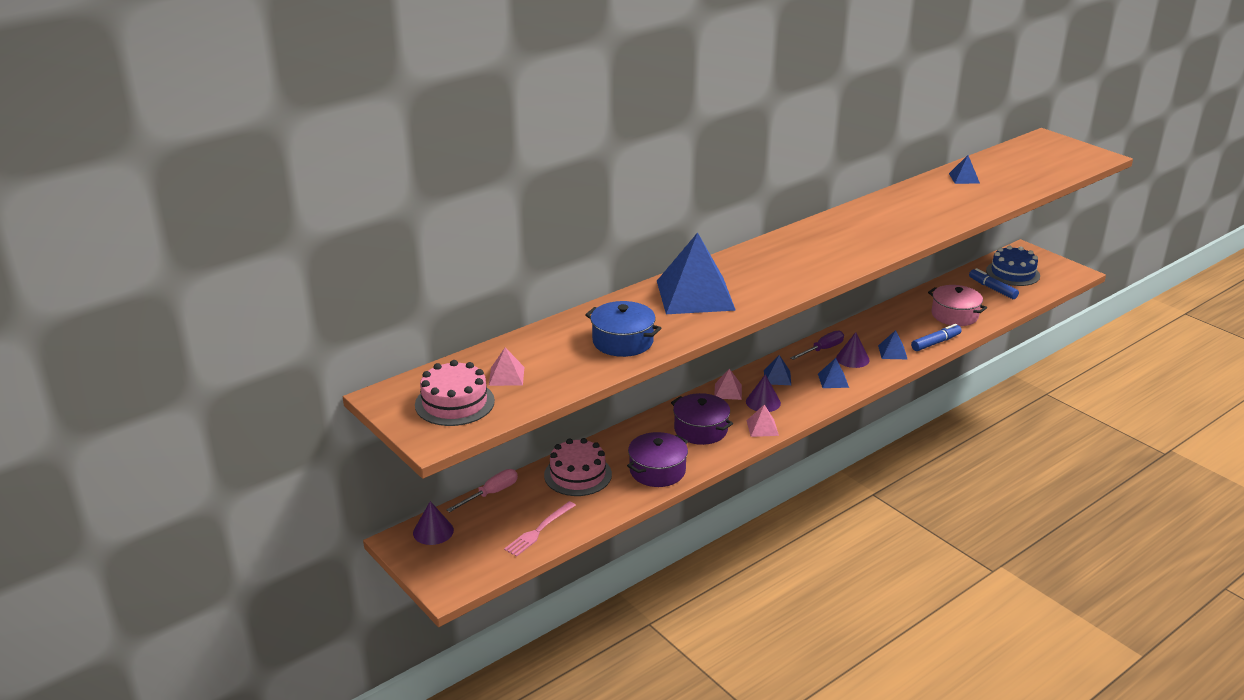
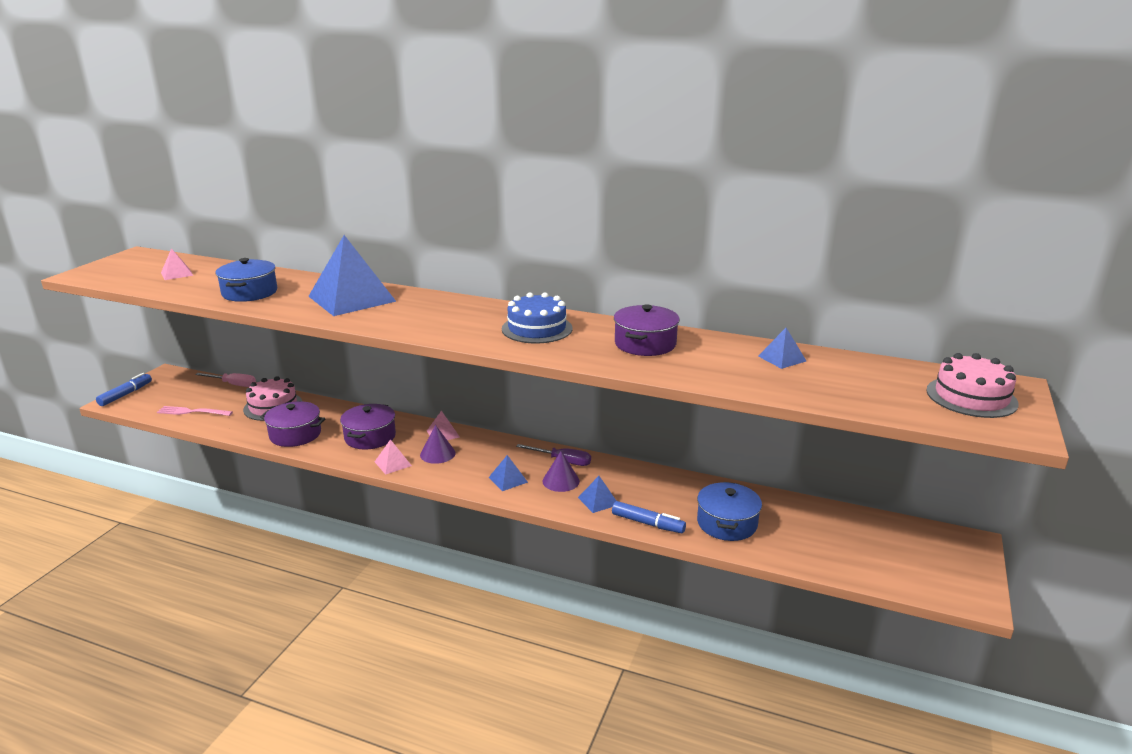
camera: 60 degrees right, 5 degrees down
purple cone [413,501,454,545] -> none
pink cake [415,360,495,426] -> pink cake moved to [926,353,1019,418]
blue pyramid [764,355,791,385] -> none
pink pot [928,285,987,326] -> blue pot [697,482,762,541]
blue marker [969,268,1019,299] -> blue marker moved to [96,373,152,406]
blue cake [986,245,1040,286] -> blue cake moved to [502,292,572,343]
none -> purple pot [614,304,680,356]

